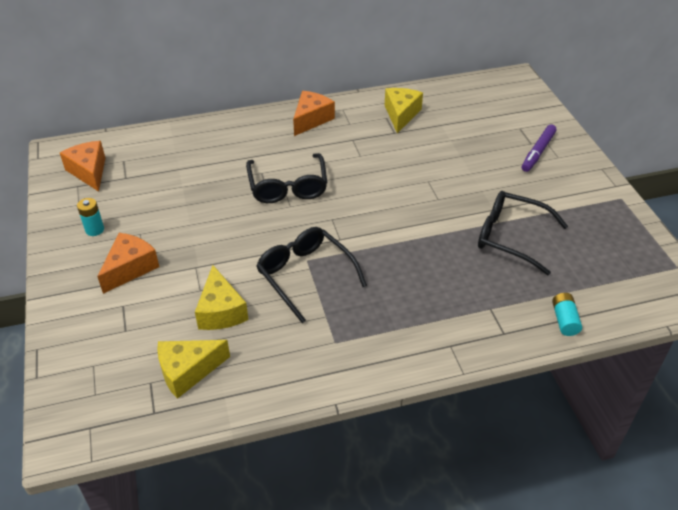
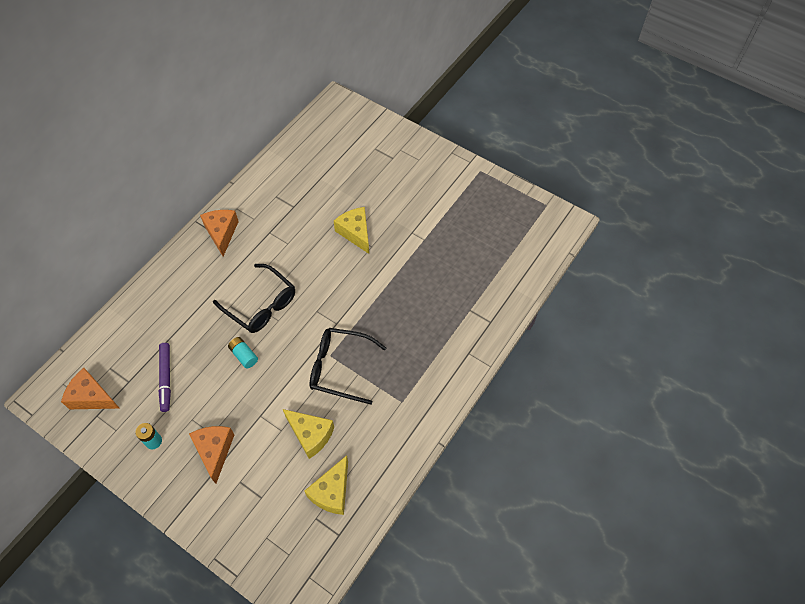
camera: 40 degrees left, 15 degrees up
yellow cheese [385,88,423,133] -> yellow cheese moved to [334,207,369,254]
black glasses [478,191,568,275] -> none
purple marker [522,124,557,172] -> purple marker moved to [159,343,171,412]
turquoise battery [552,293,582,336] -> turquoise battery moved to [228,337,258,369]

